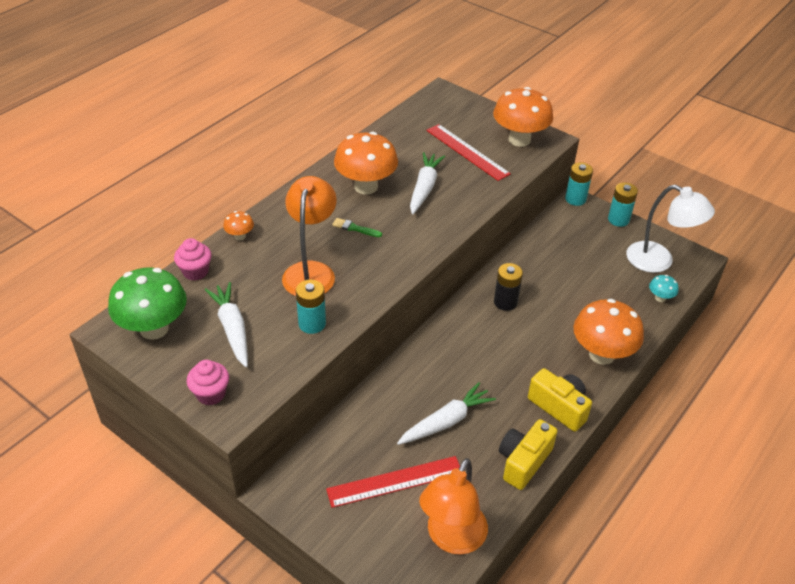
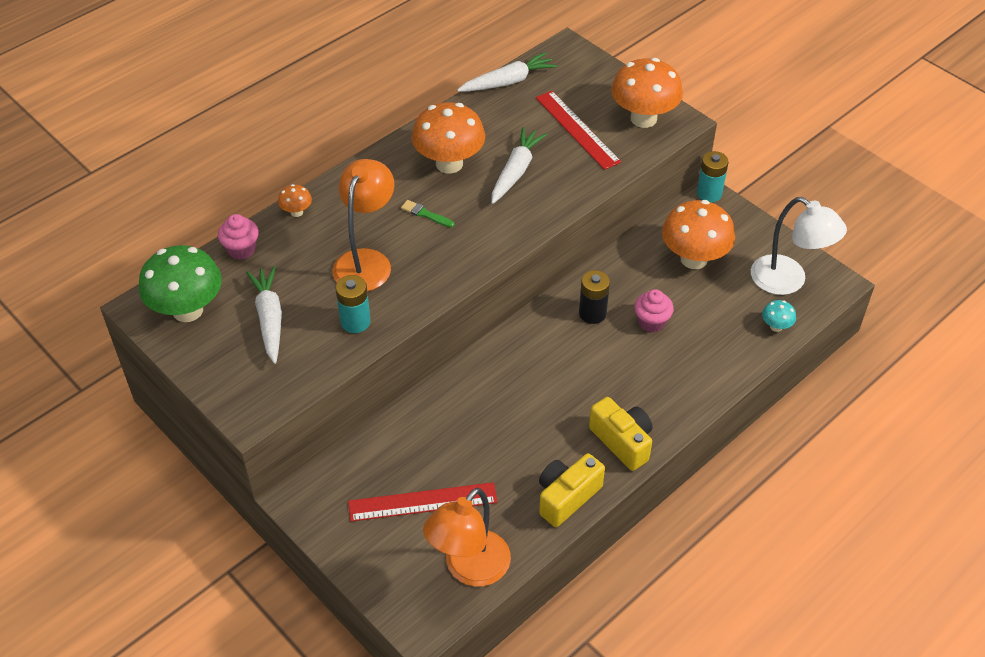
camera: 10 degrees right, 5 degrees up
pink cupcake [187,360,229,405] -> pink cupcake moved to [634,289,674,332]
white carrot [397,382,496,445] -> white carrot moved to [457,52,557,92]
orange mushroom [574,299,644,365] -> orange mushroom moved to [662,200,735,269]
turquoise battery [608,182,638,227] -> none

